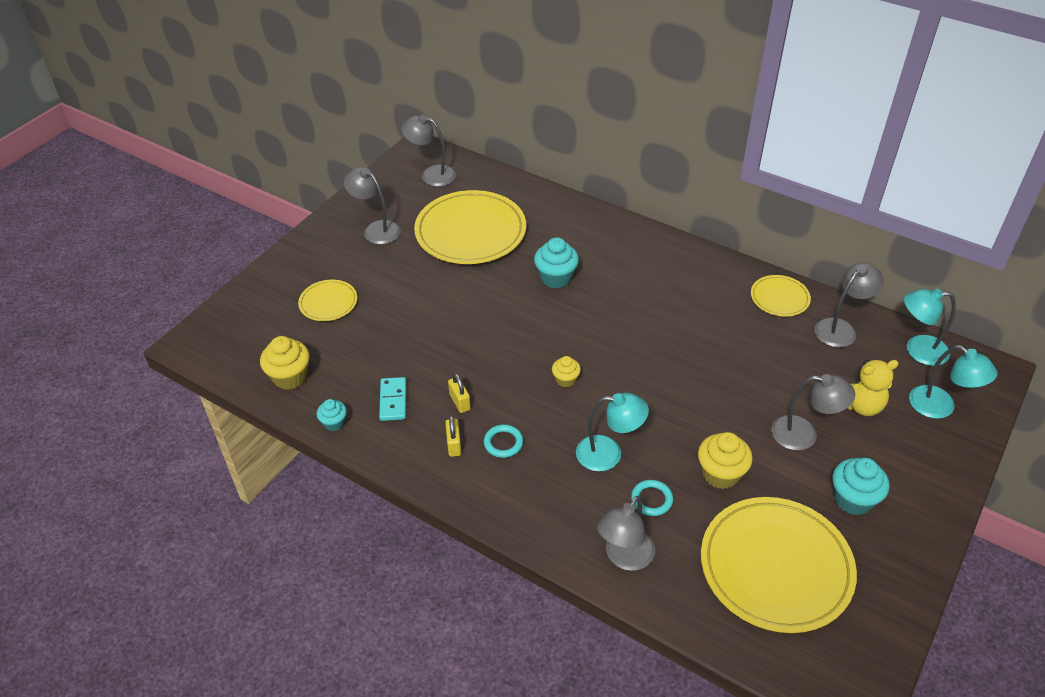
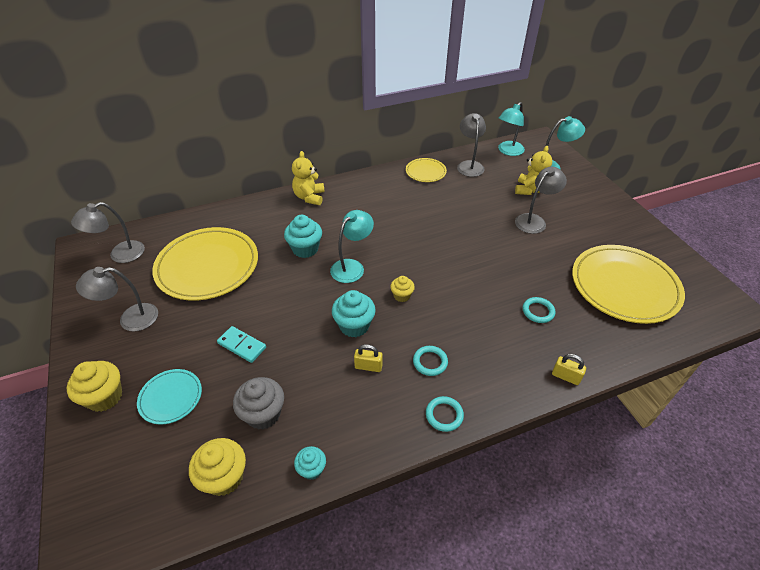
camera: 55 degrees left, 0 degrees up
yellow plate [298,280,357,321] -> turquoise plate [137,369,202,425]
turquoise domino [379,377,406,421] -> turquoise domino moved to [217,326,266,363]
yellow padlock [445,415,461,457] -> yellow padlock moved to [552,354,586,385]
turquoise lamp [576,393,649,471] -> turquoise lamp moved to [330,210,374,283]
grey lamp [597,496,655,571] -> none
yellow cupcake [698,432,753,489] -> yellow cupcake moved to [67,361,122,412]
turquoise cupcake [832,458,890,515] -> turquoise cupcake moved to [332,290,376,337]
none -> grey cupcake [233,377,284,430]
none -> yellow teddy bear [292,151,325,205]
none -> turquoise ring [426,396,464,432]

